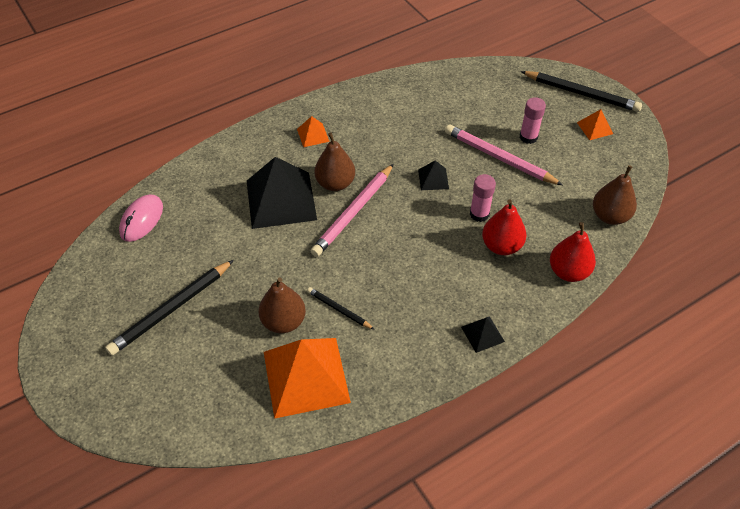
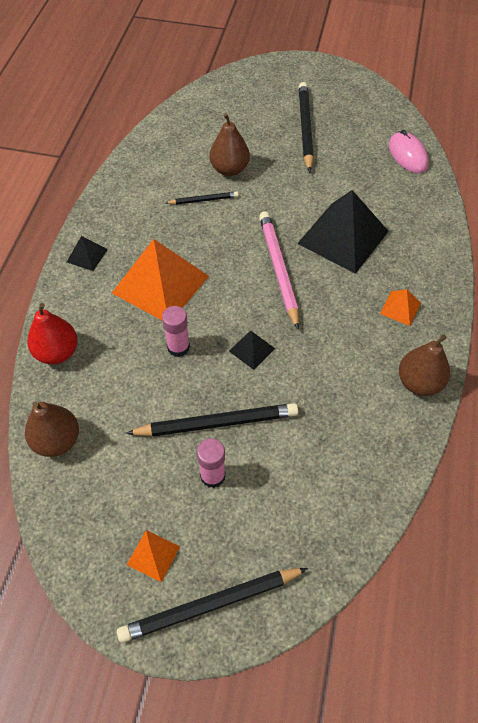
camera: 135 degrees right, 5 degrees up
orange pyramid [264,338,351,419] -> orange pyramid moved to [112,239,209,320]
brown pear [314,133,355,191] -> brown pear moved to [399,334,450,396]
pink pencil [445,125,563,185] -> black pencil [126,403,298,437]
red pear [482,199,526,255] -> none

